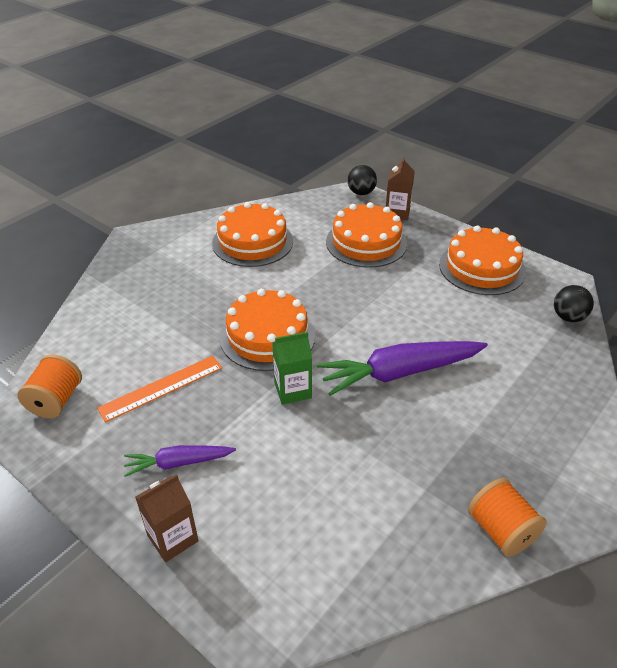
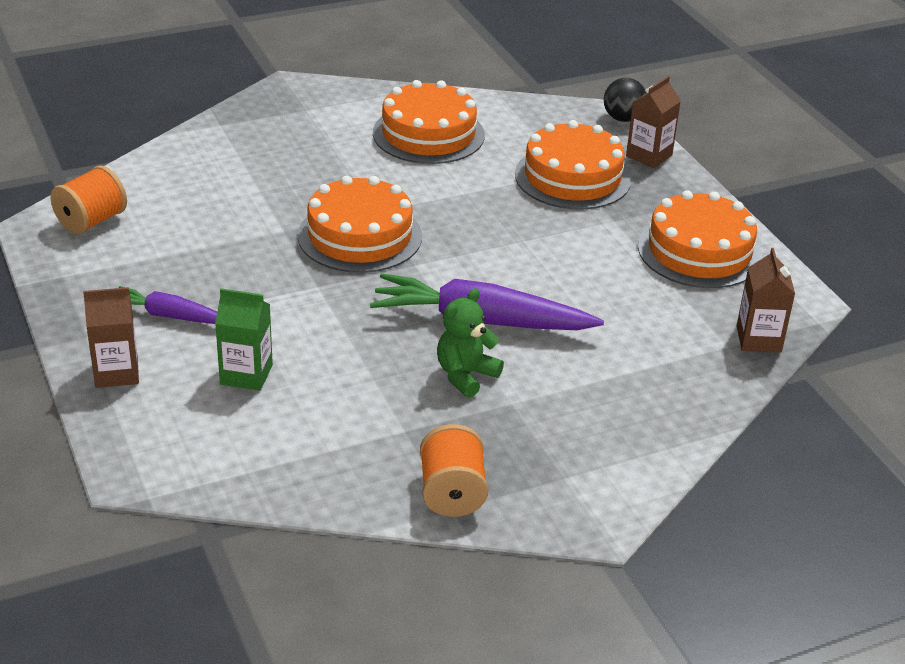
camera: 25 degrees right, 5 degrees down
orange ruler [97,356,222,422] -> none
green carton [272,332,312,405] -> green carton moved to [215,288,273,391]
black ball [554,285,594,322] -> brown carton [737,248,795,353]
none -> green teddy bear [437,288,504,398]

